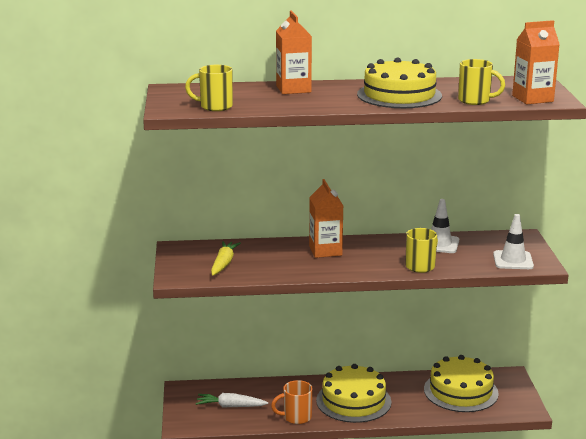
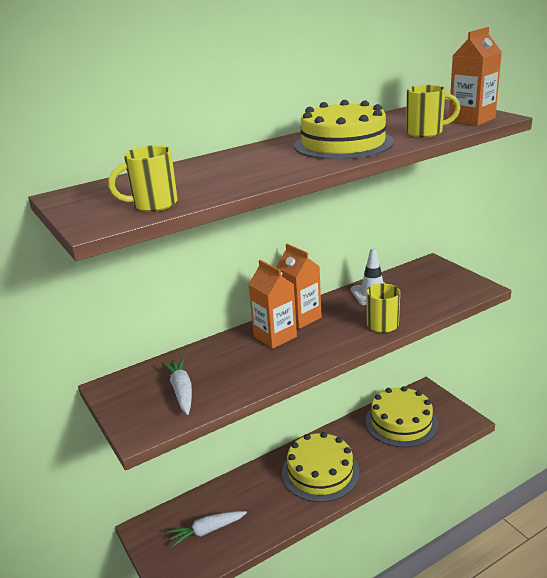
camera: 25 degrees left, 5 degrees up
yellow carrot [211,241,241,276] -> white carrot [162,357,192,415]
orange mug [271,380,313,424] -> none
orange carton [276,10,312,94] -> orange carton moved to [276,244,322,329]
white traffic cone [493,214,534,269] -> none

